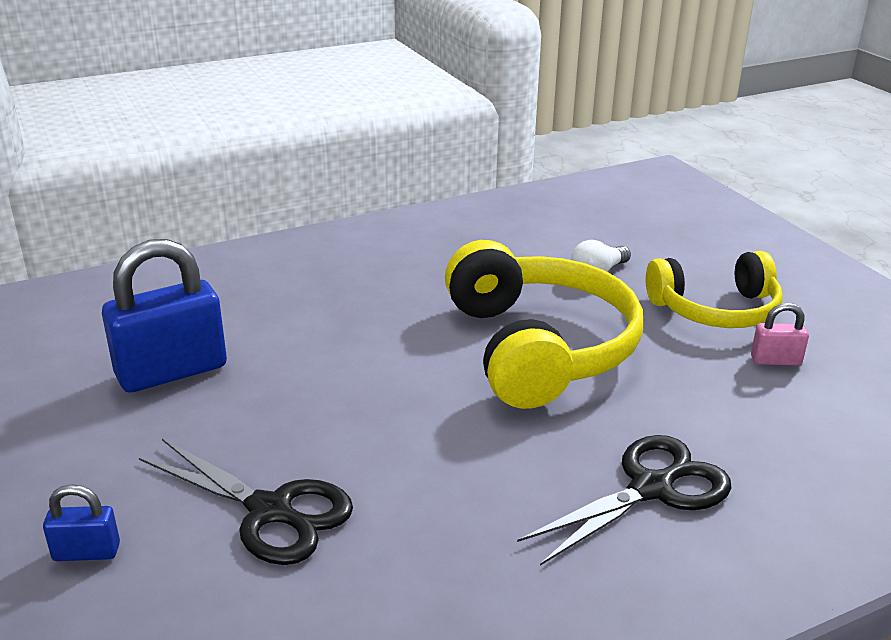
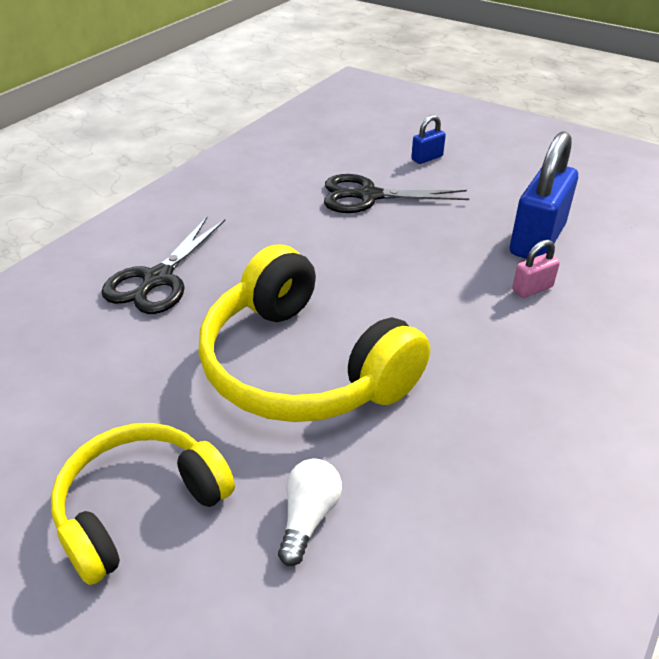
camera: 150 degrees right, 10 degrees up
pink padlock [751,303,809,366] -> pink padlock moved to [512,240,560,298]

